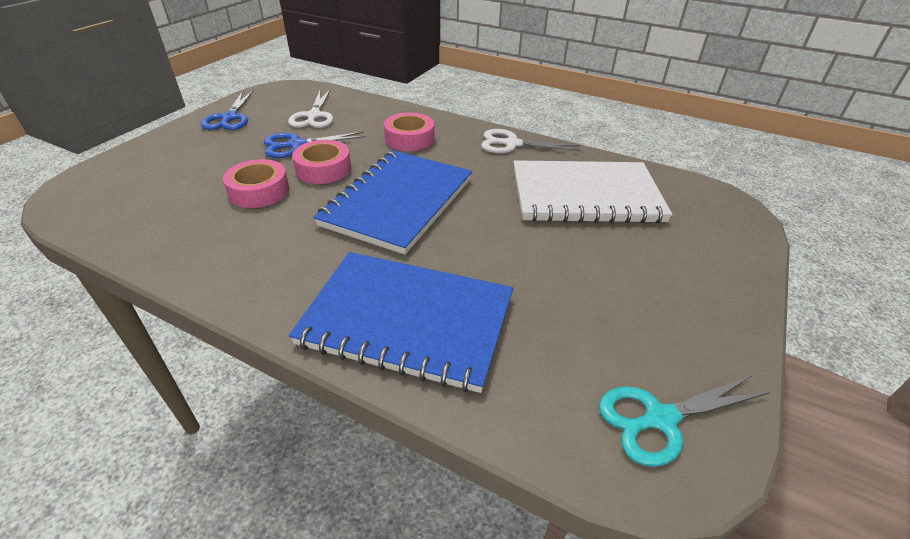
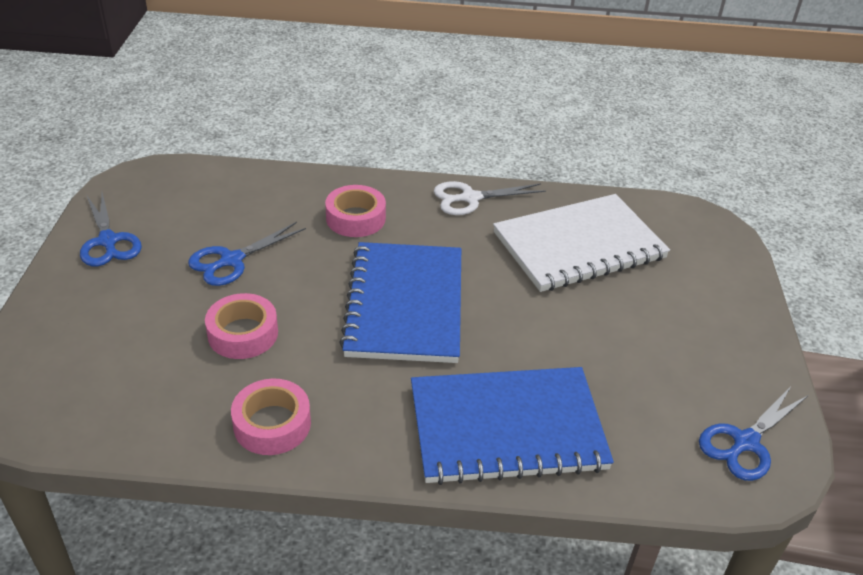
camera: 25 degrees left, 0 degrees up
white scissors [288,89,333,128] -> none
pink tape [292,140,351,184] -> pink tape moved to [231,379,311,455]
turquoise scissors [599,376,770,467] -> blue scissors [699,387,808,481]

